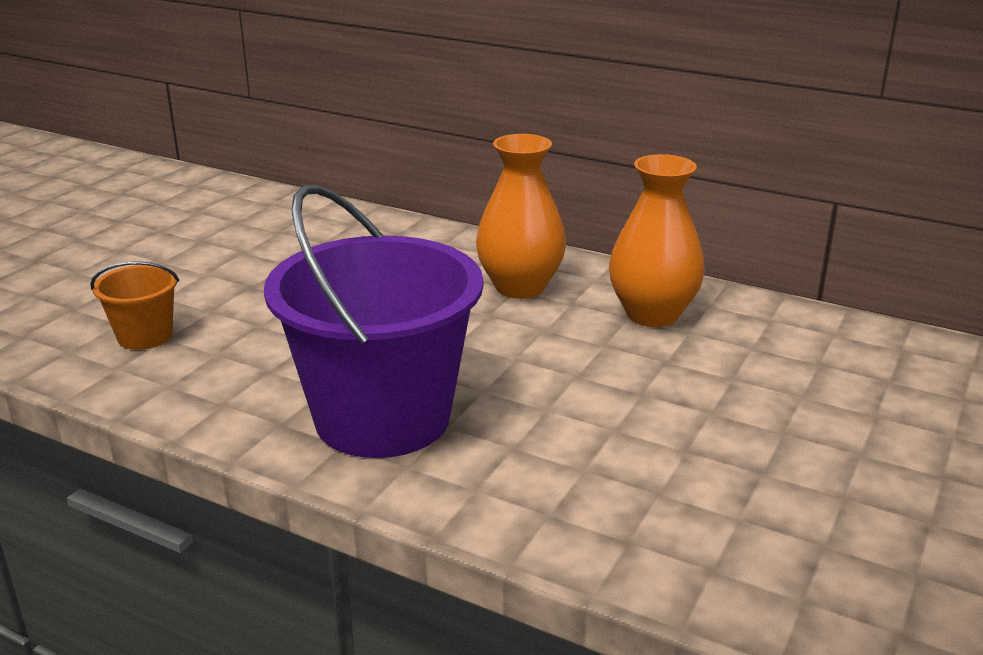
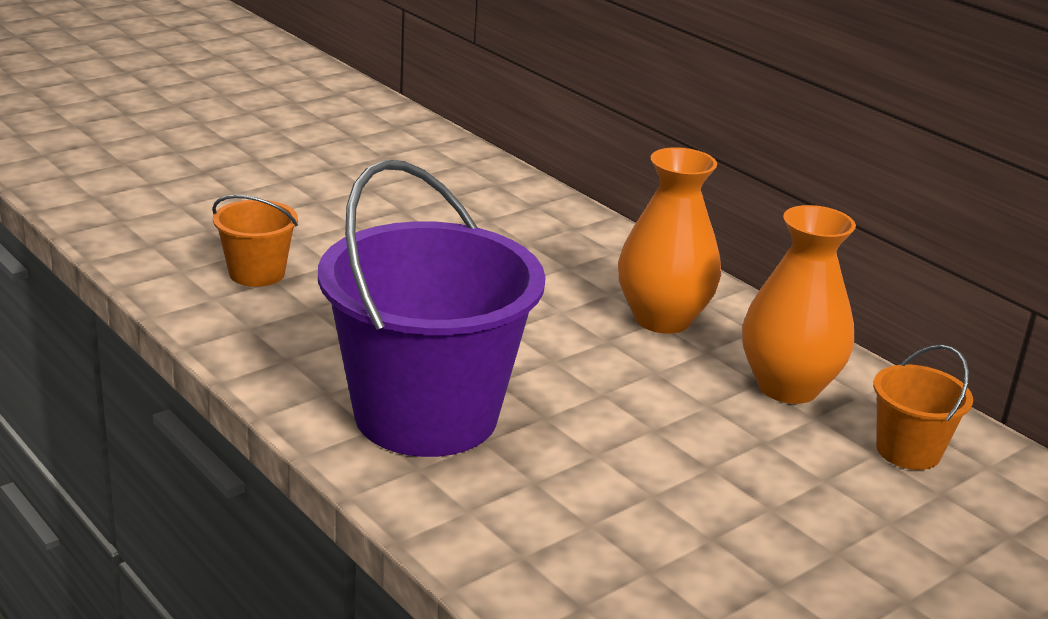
camera: 20 degrees right, 0 degrees up
none -> orange bucket [873,345,973,470]

